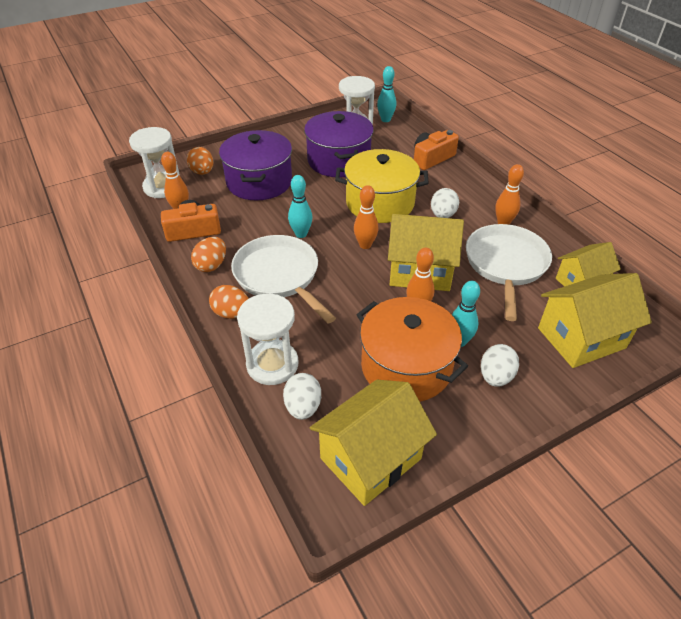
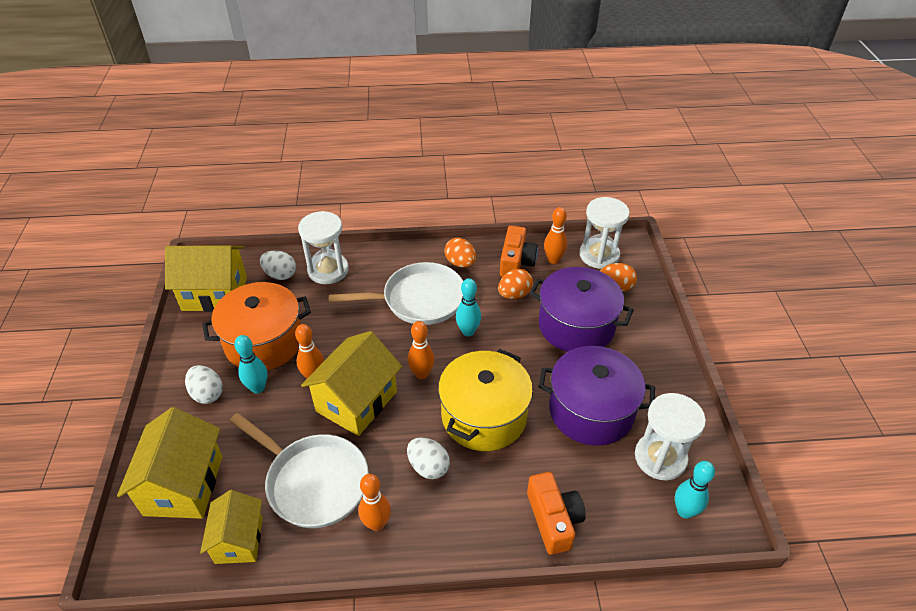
camera: 115 degrees right, 0 degrees up
orange egg [209,285,249,319] -> orange egg moved to [498,269,533,299]
yellow house [310,380,437,506] -> yellow house turned 75 degrees counterclockwise [165,245,247,312]

